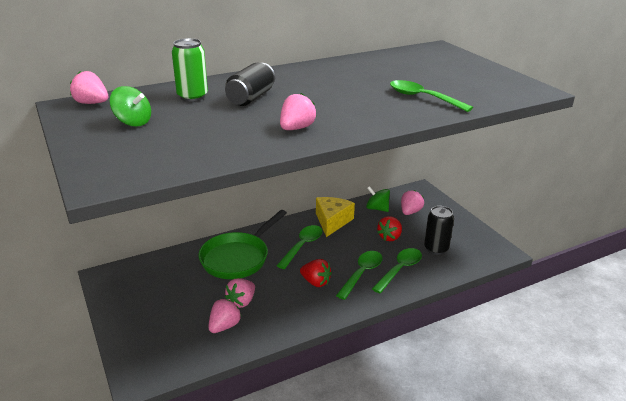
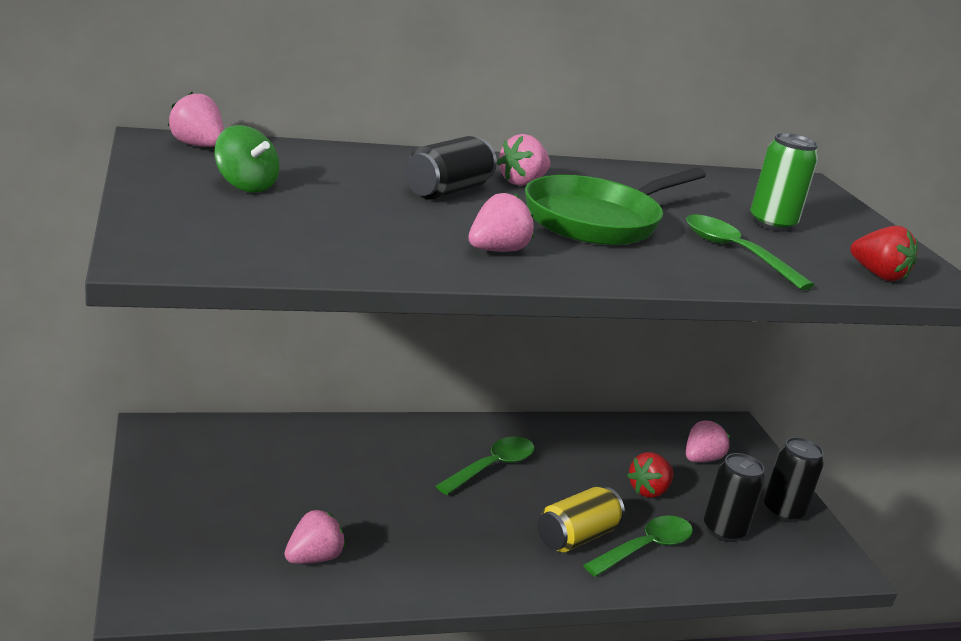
camera: 10 degrees right, 5 degrees down
green can [172,38,208,102] -> green can moved to [750,133,818,232]
green pan [199,210,287,279] -> green pan moved to [525,168,706,245]
pink strawberry [225,278,255,308] -> pink strawberry moved to [497,134,550,186]
red strawberry [300,259,332,287] -> red strawberry moved to [850,226,918,281]
yellow cheese [316,197,355,237] -> none
green spoon [336,251,382,300] -> yellow can [537,487,625,552]
green spinning top [366,186,390,212] -> none
none -> black can [763,437,824,522]

